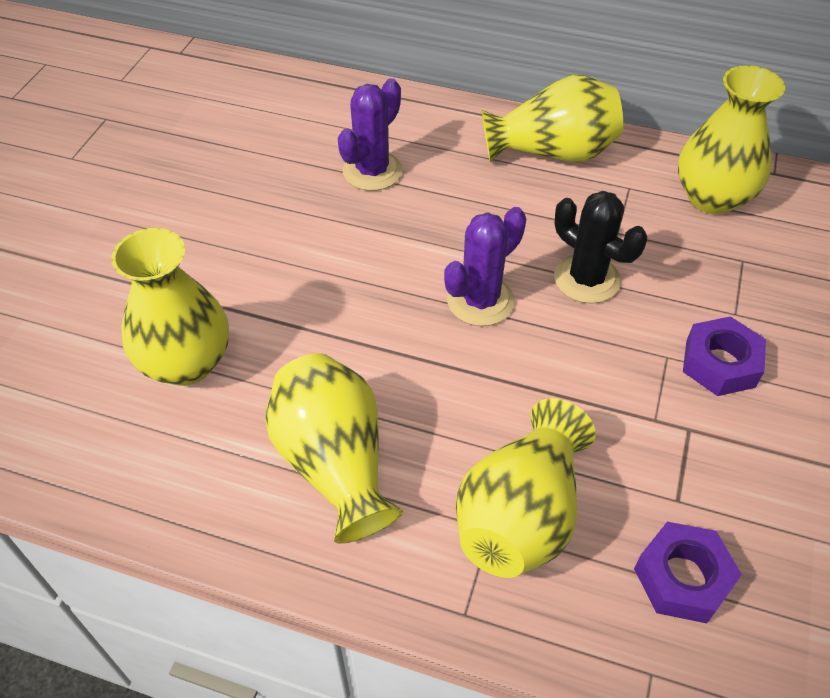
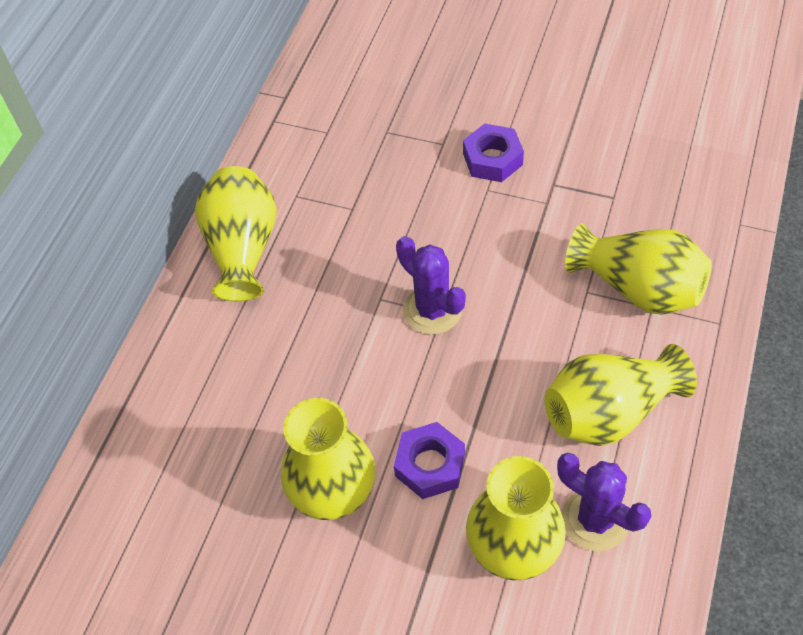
camera: 85 degrees left, 5 degrees up
purple cactus [338,78,402,191] -> purple cactus moved to [557,453,651,551]
black cactus [554,191,647,303] -> none
purple nut [634,522,742,623] -> purple nut moved to [394,422,465,499]
yellow vase [678,65,785,214] -> yellow vase moved to [281,398,376,520]

